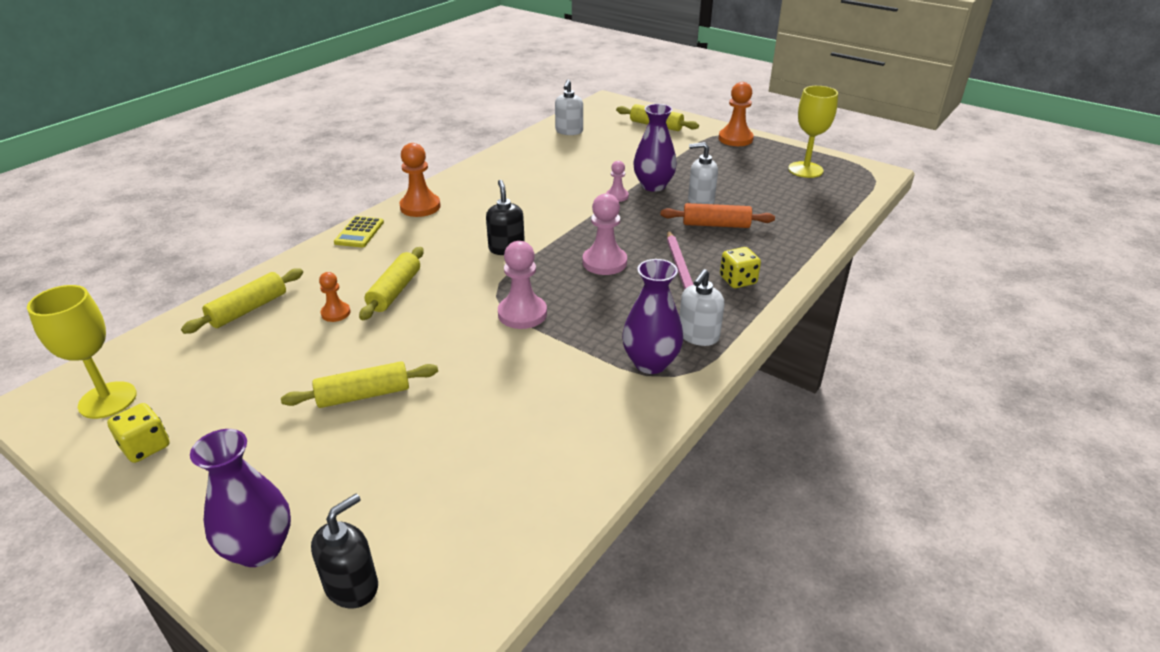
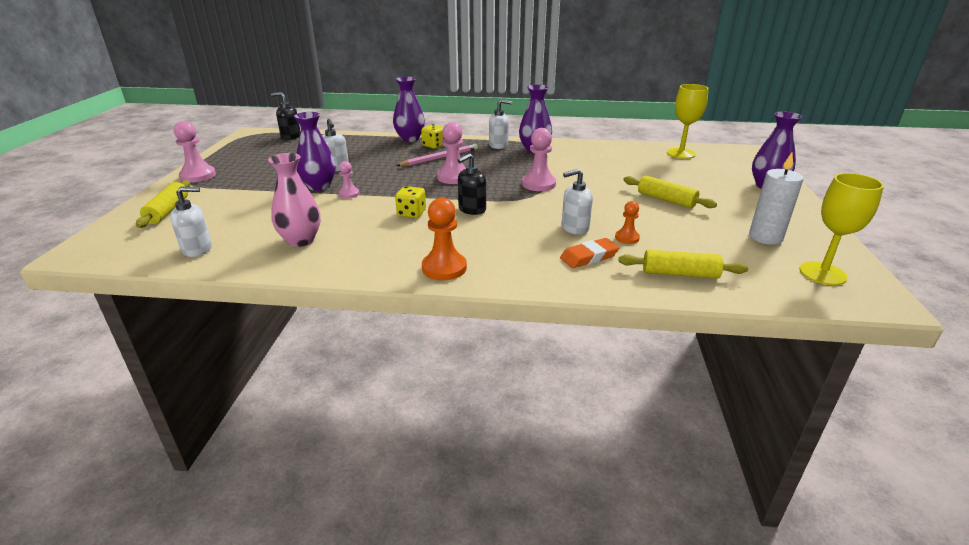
camera: 120 degrees left, 5 degrees down
yellow dice [107,403,170,463] -> yellow dice moved to [395,186,426,218]
black soap dispenser [311,494,378,608] -> black soap dispenser moved to [271,92,301,140]
yellow calculator [334,216,384,248] -> none
yellow rolling pin [359,247,424,320] -> white soap dispenser [561,169,593,235]
orange rolling pin [661,203,775,228] -> none
orange pawn [719,82,754,146] -> pink pawn [174,121,216,183]
yellow goblet [788,86,838,178] -> yellow goblet moved to [667,84,709,159]
none -> pink vase [268,153,321,247]
none -> purple vase [393,77,425,142]
none -> orange eraser [560,238,619,268]
none -> white candle [749,153,804,245]

